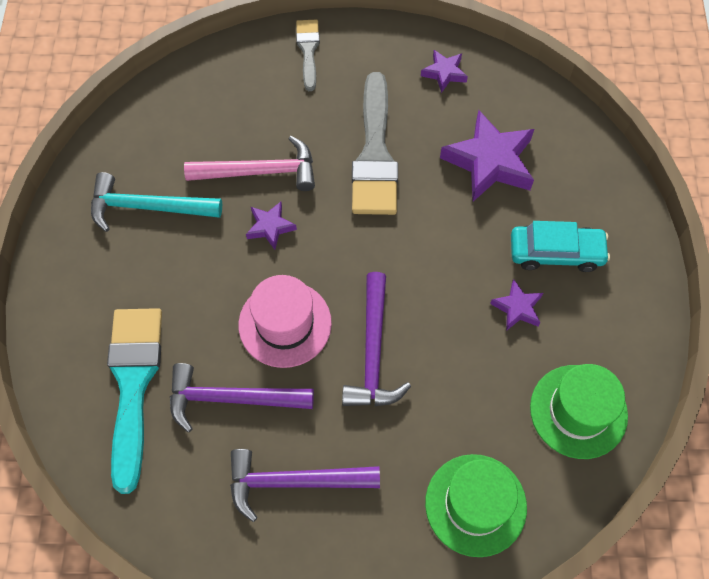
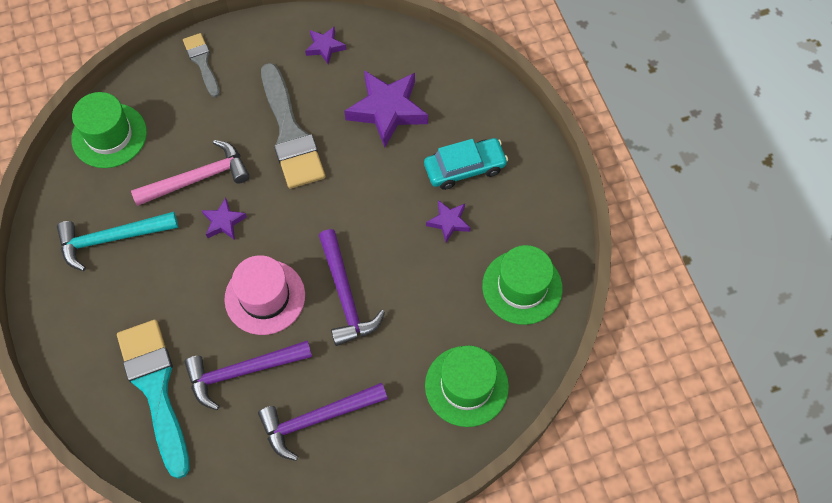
camera: 20 degrees left, 0 degrees up
none -> green hat [71,92,147,168]

